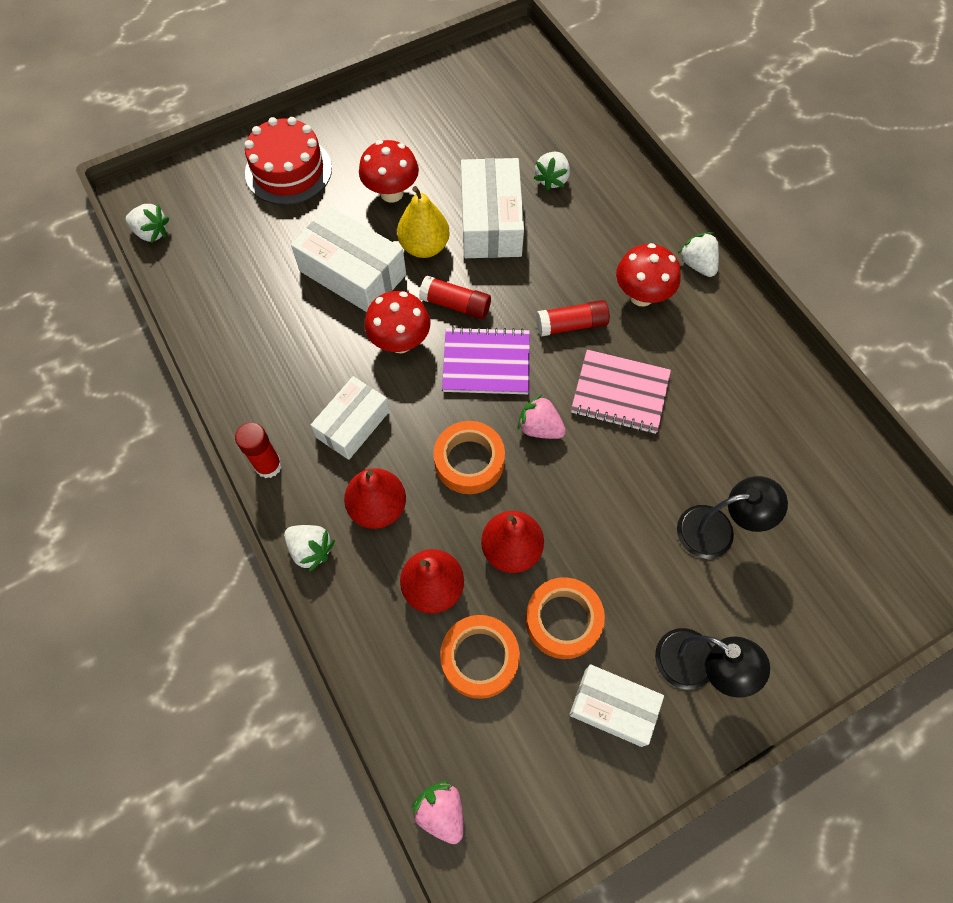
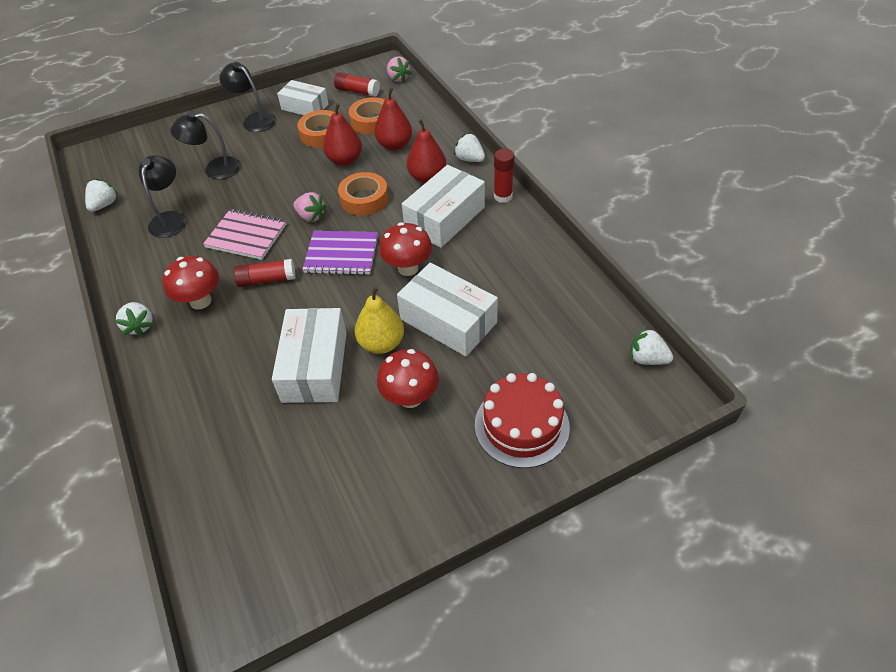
camera: 175 degrees left, 15 degrees down
white box [311,376,390,460] -> white box [402,165,485,248], size x1.51
red glue stick [419,276,491,319] -> red glue stick moved to [334,72,380,97]
white strawberry [534,152,570,191] -> white strawberry moved to [85,178,119,212]
none -> black lamp [139,155,187,238]

